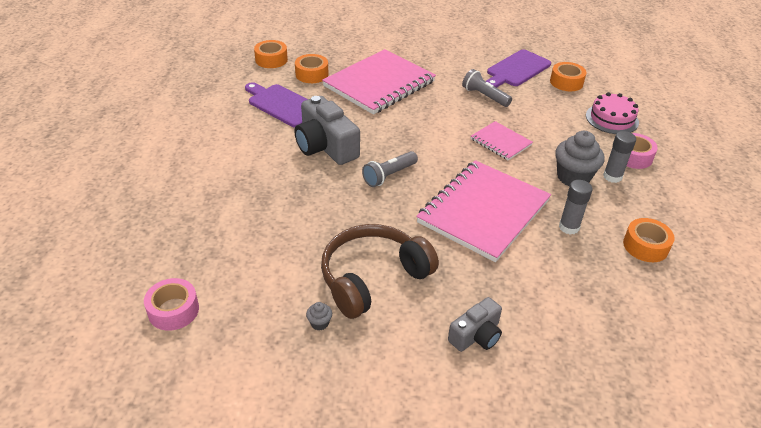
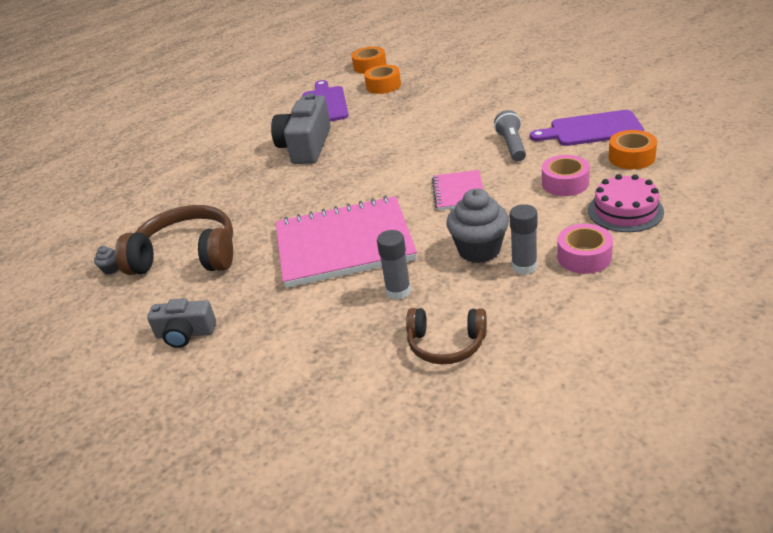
camera: 50 degrees right, 5 degrees down
pink tape [144,278,199,331] -> pink tape moved to [542,155,590,196]
pink notebook [322,49,436,115] -> none
grey flashlight [362,151,418,187] -> none
orange tape [623,218,675,262] -> brown headphones [406,308,487,364]

